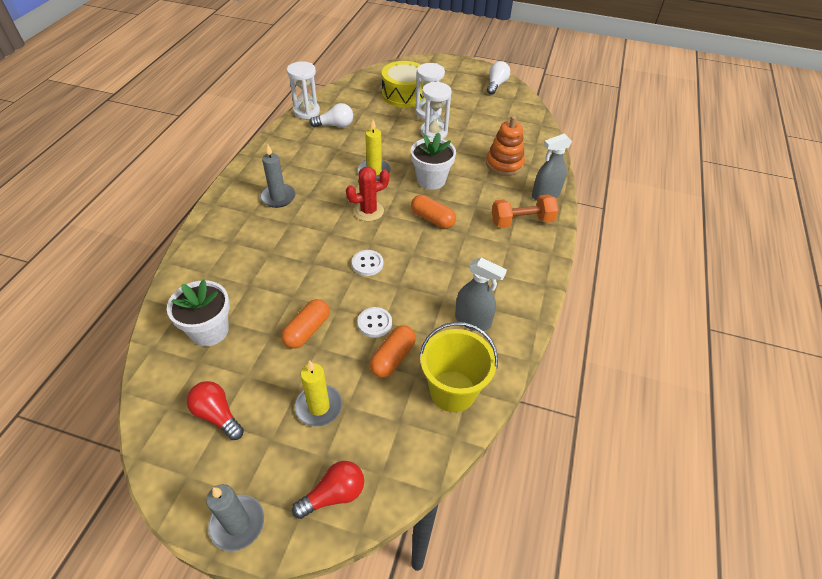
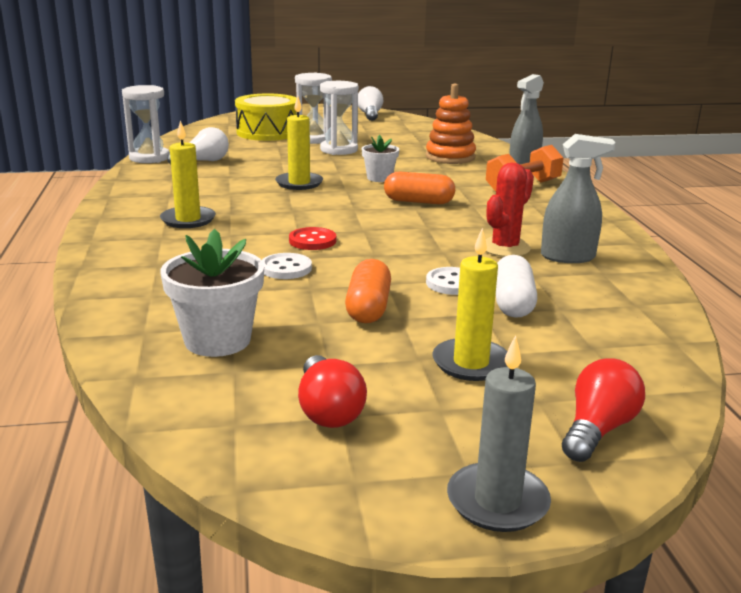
camera: 25 degrees left, 25 degrees down
red light bulb [187,381,244,440] -> red light bulb turned 120 degrees counterclockwise [298,355,367,428]
grey candle [260,145,296,208] -> yellow candle [160,120,216,228]
red cactus [346,167,390,221] -> red cactus moved to [486,163,534,257]
white button [352,250,383,276] -> white button moved to [262,253,312,279]
orange capsule [369,325,416,378] -> white capsule [496,255,537,318]
white flower pot [411,132,456,190] -> white flower pot [362,135,399,182], size x0.62
yellow bucket [420,322,498,412] -> none
none -> red button [289,227,336,250]

